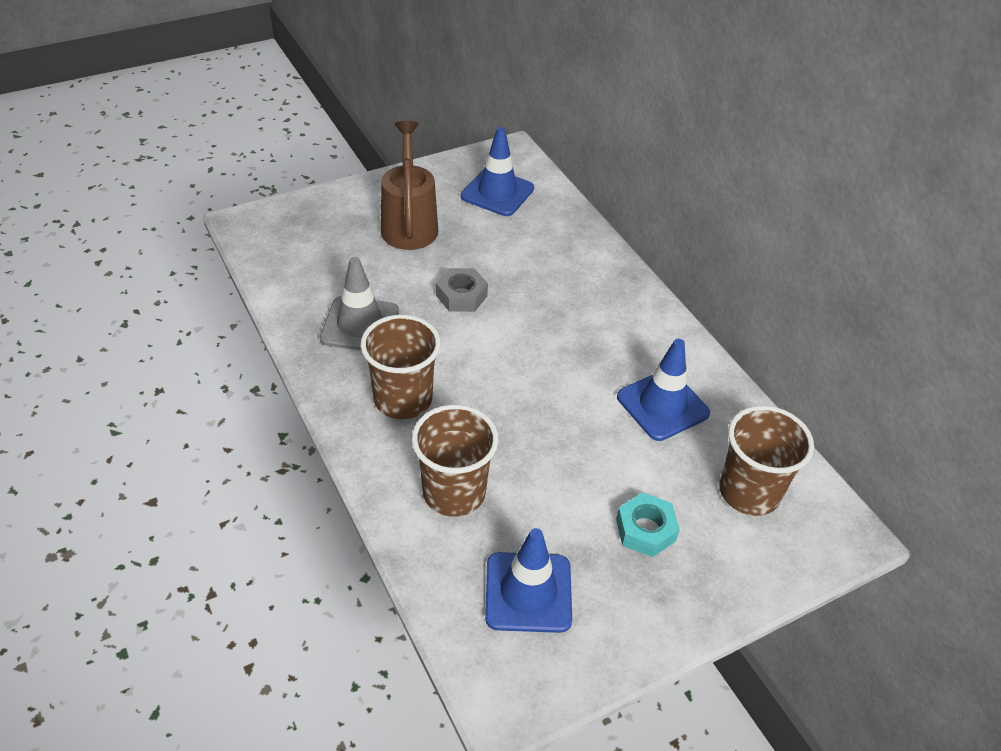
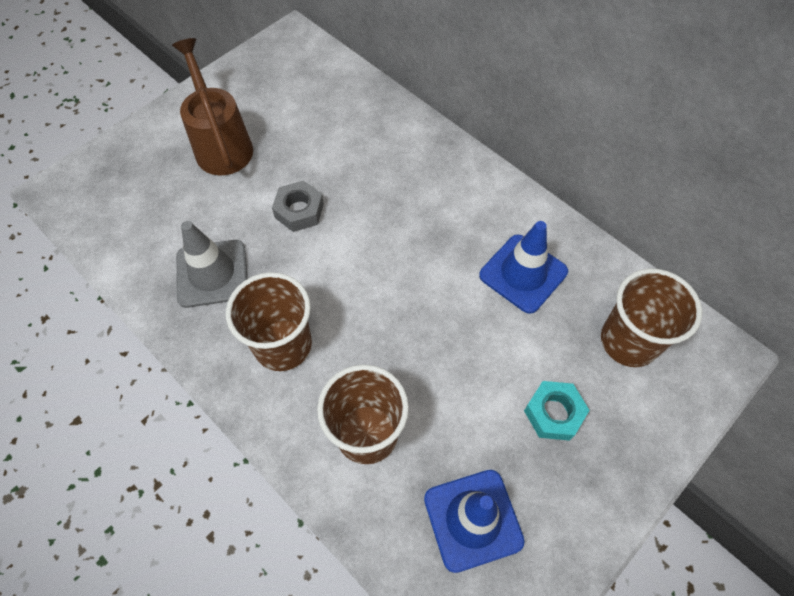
camera: 15 degrees left, 15 degrees up
blue traffic cone [461,127,534,216] -> none

